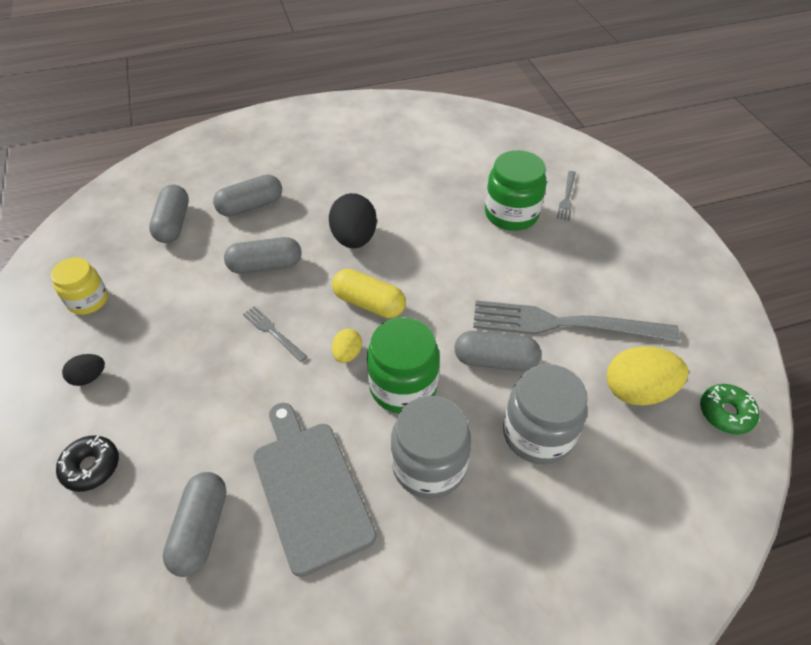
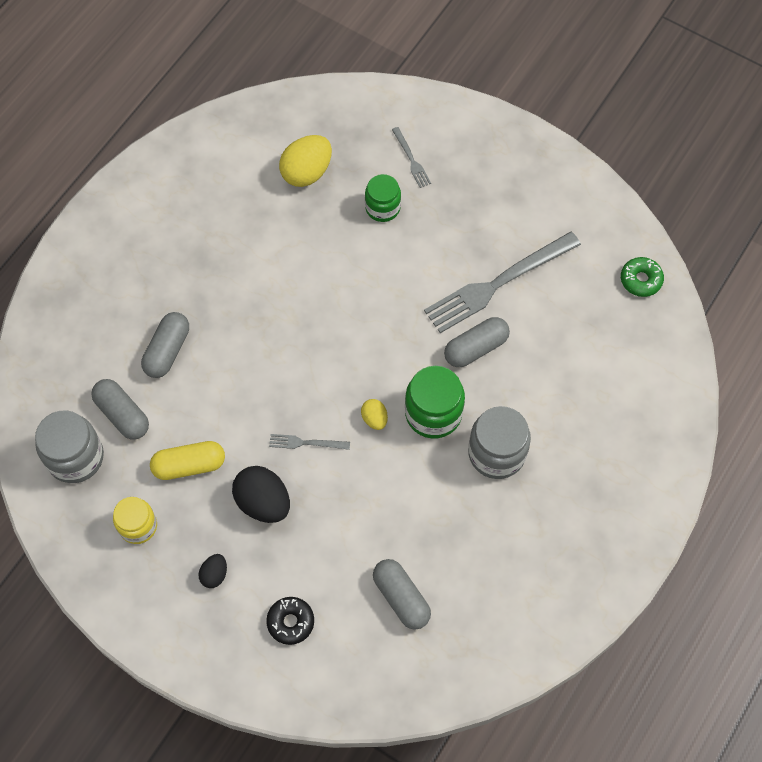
camera: 40 degrees left, 15 degrees up
grey capsule [224,237,301,274] -> none
grey cutting board [253,403,377,577] -> none
black egg [329,193,377,248] -> black egg moved to [232,466,290,523]
yellow capsule [332,269,406,318] -> yellow capsule moved to [150,441,225,480]
green jar [485,150,547,231] -> green jar [365,174,401,222], size x0.66
grey jar [503,364,588,464] -> grey jar moved to [35,410,104,483]
yellow egg [607,346,688,406] -> yellow egg moved to [279,135,332,187]

